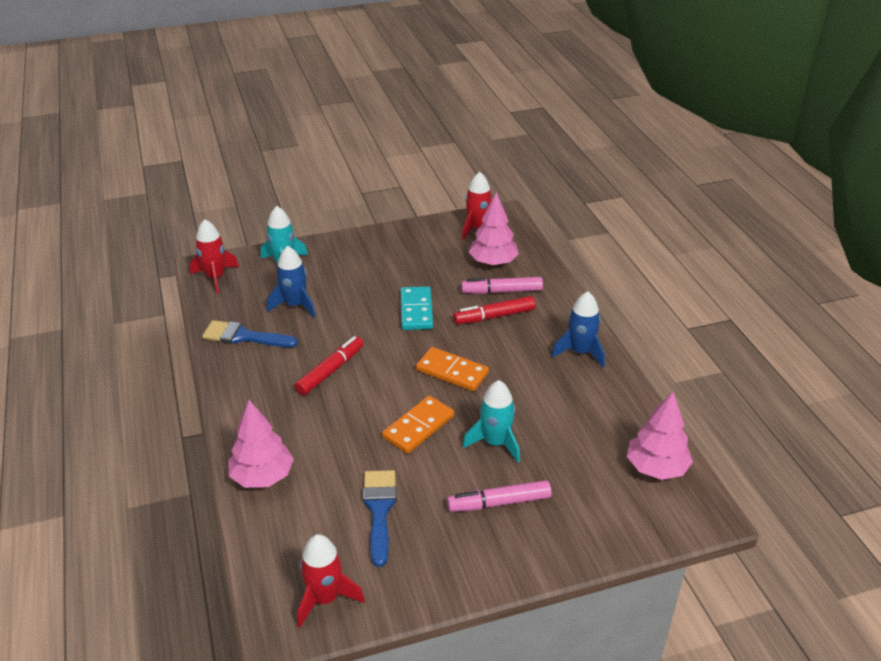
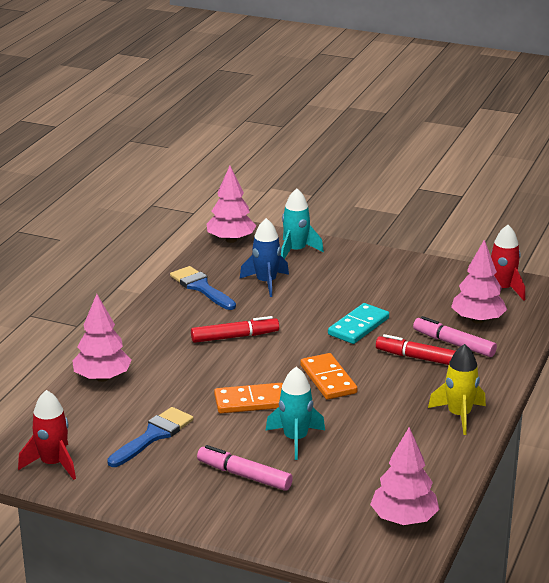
camera: 40 degrees right, 10 degrees down
red rocket [190,219,239,294] -> pink tree [206,166,257,243]
blue rocket [551,291,605,367] -> yellow rocket [428,344,486,435]

